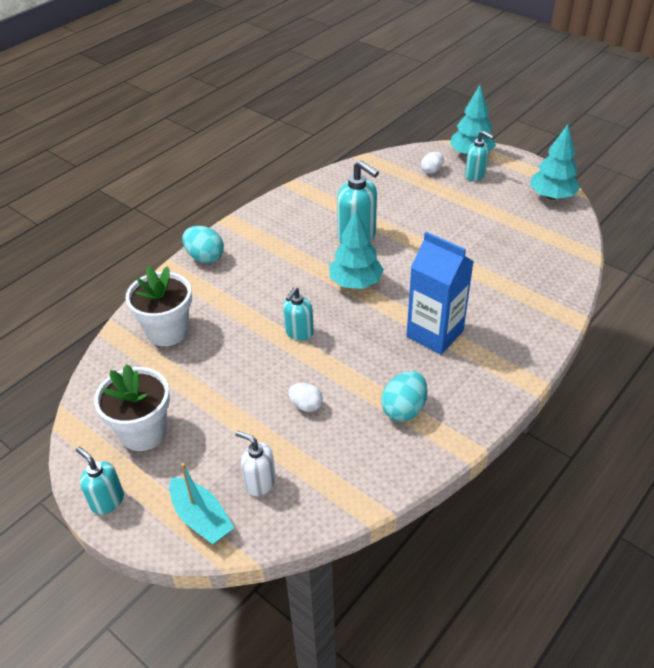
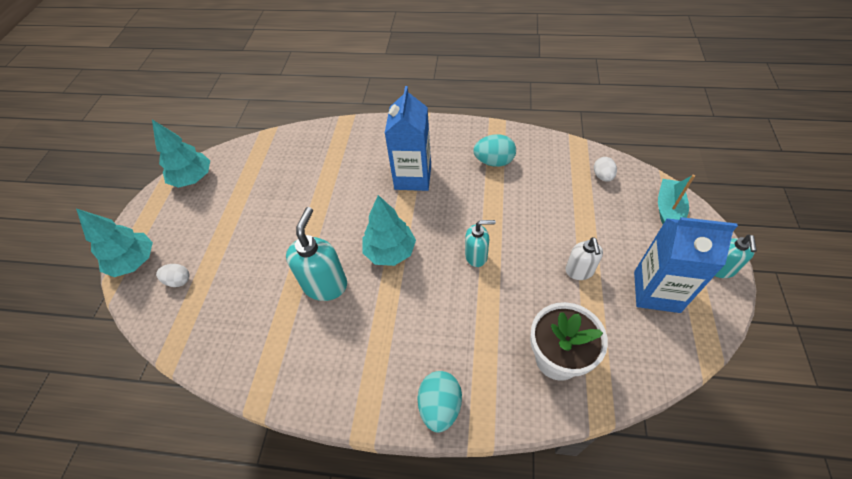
camera: 120 degrees left, 10 degrees up
white flower pot [94,364,170,451] -> blue carton [634,217,738,313]
white soap dispenser [235,431,276,496] -> white soap dispenser moved to [565,237,603,280]
white egg [288,383,323,412] -> white egg moved to [594,157,617,182]
turquoise soap dispenser [465,131,494,181] -> none

